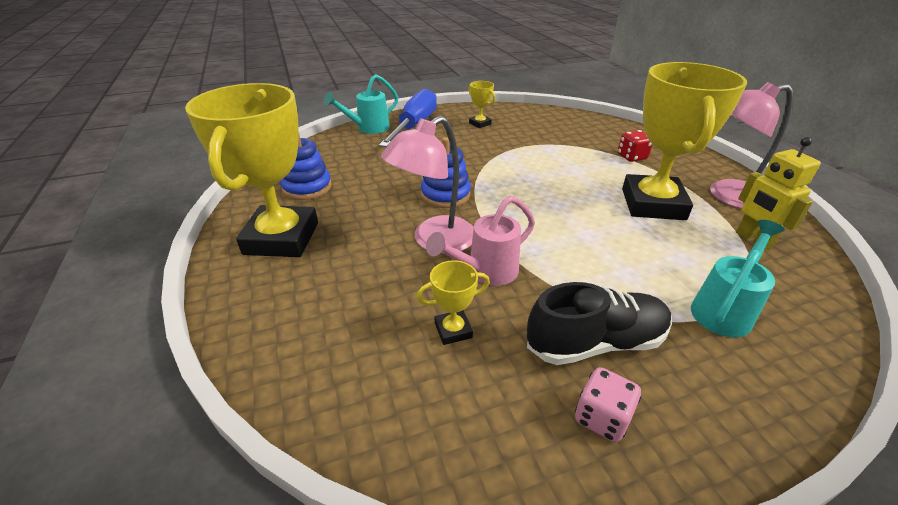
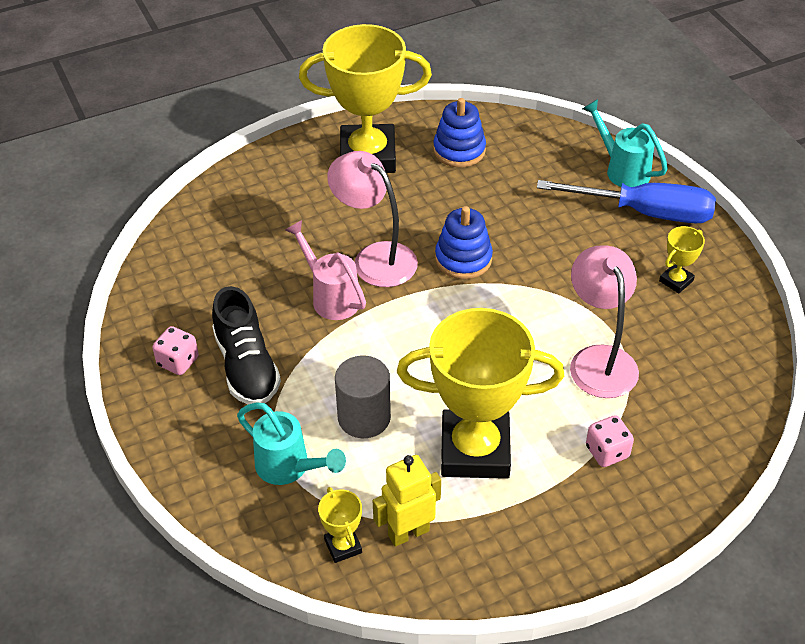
camera: 85 degrees right, 10 degrees up
yellow trophy [417,260,490,345] -> yellow trophy moved to [318,487,362,563]
red dice [618,130,653,162] -> pink dice [586,415,634,467]
pink lamp [710,82,793,209] -> pink lamp moved to [570,245,639,398]
none -> grey cylinder [335,355,391,438]

